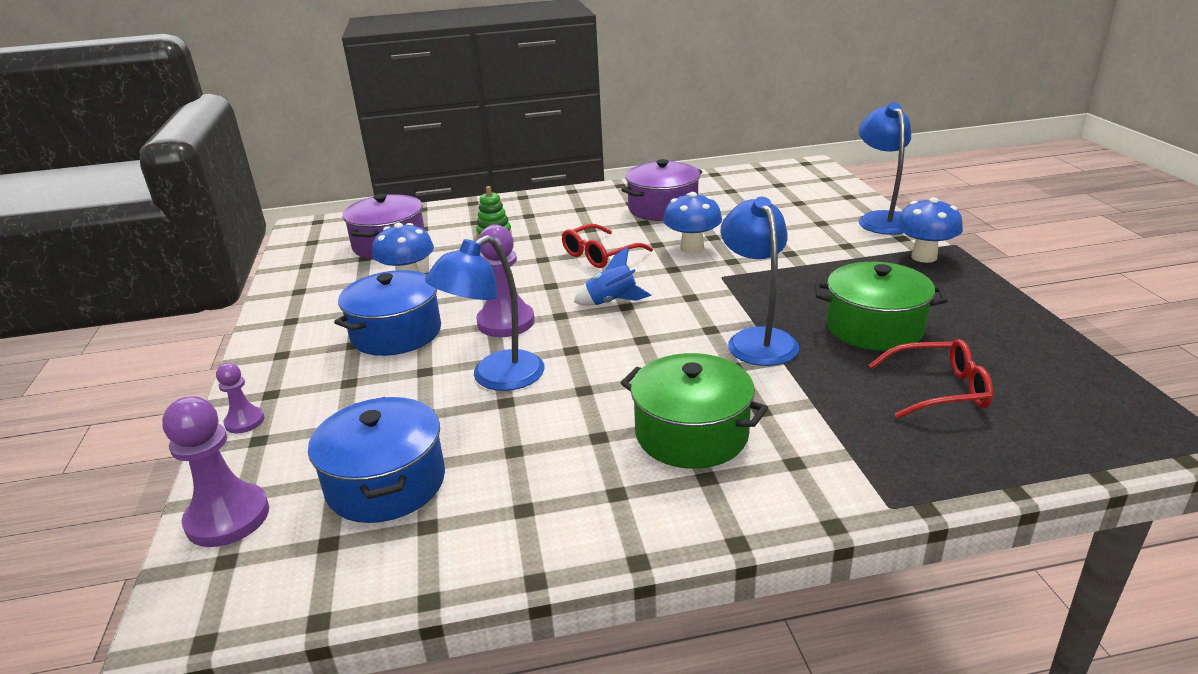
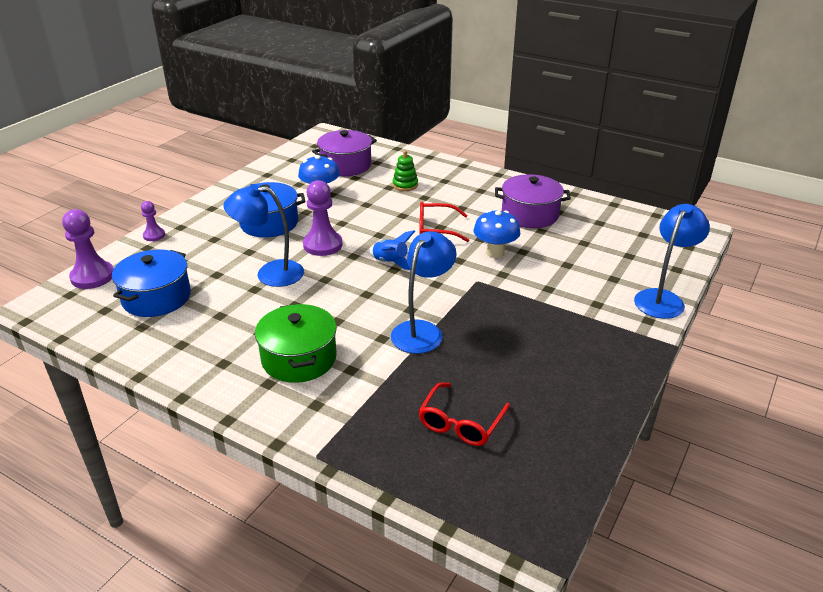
camera: 40 degrees right, 5 degrees up
green pot [815,262,948,351] -> none
red glasses [869,339,993,419] -> red glasses turned 75 degrees clockwise [418,383,510,446]
blue mushroom [897,197,963,263] -> none

